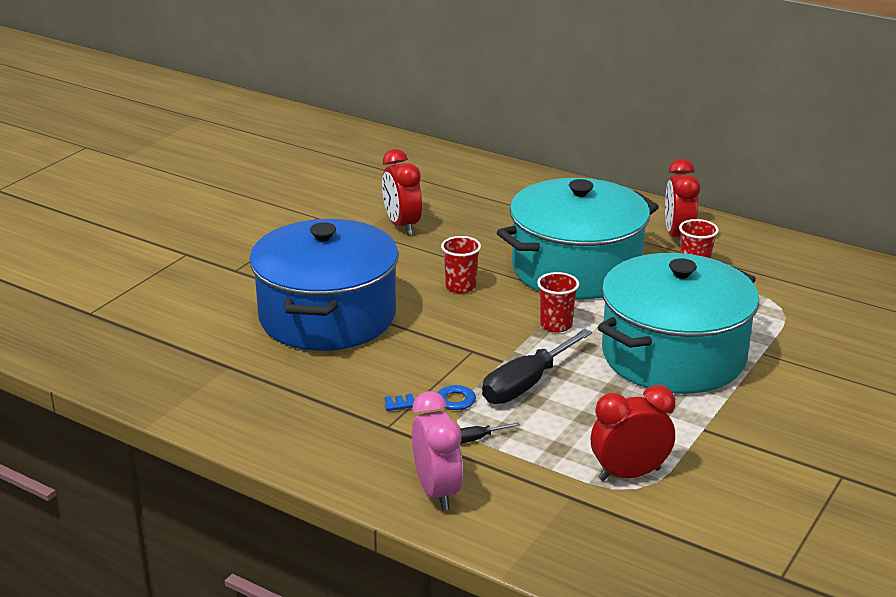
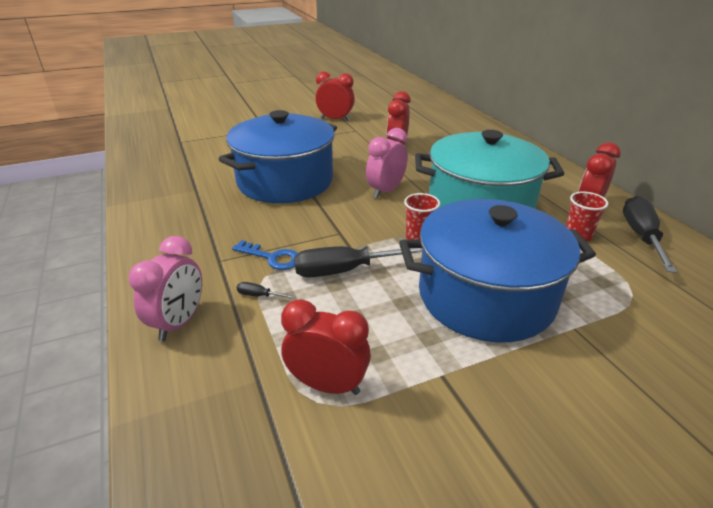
camera: 35 degrees right, 5 degrees up
red cup [441,236,481,294] -> pink clock [366,128,408,198]
turquoise pot [598,253,759,394] -> blue pot [399,199,596,342]
none -> red clock [316,71,355,121]
none -> black screwdriver [623,196,677,273]

